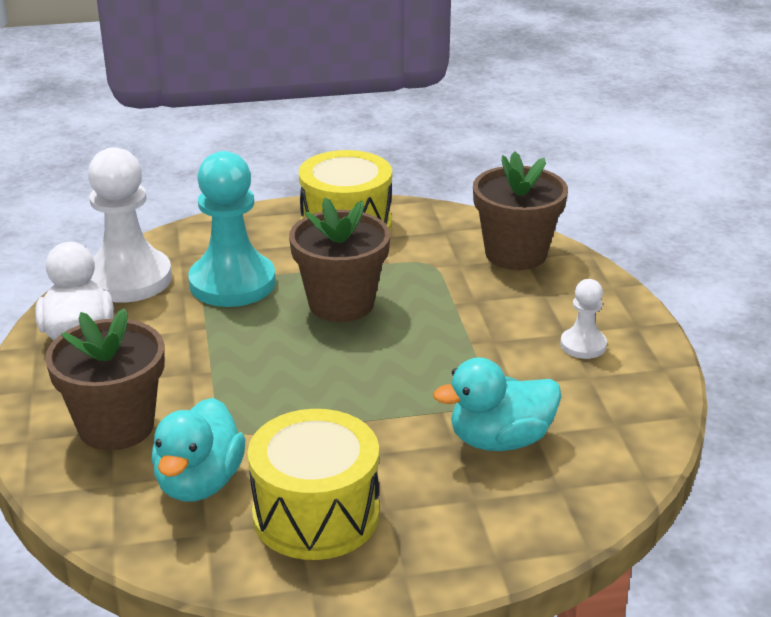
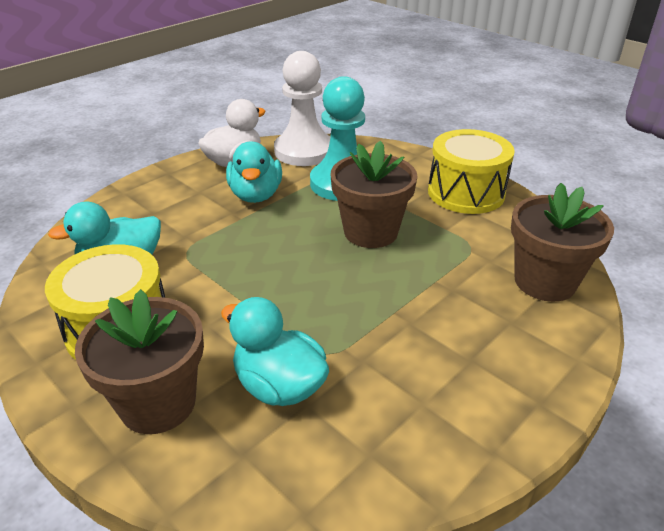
camera: 55 degrees right, 5 degrees up
brown flower pot [45,308,165,451] -> brown flower pot moved to [75,289,204,434]
white pawn [560,279,607,359] -> none
none -> turquoise duck [226,142,282,203]

